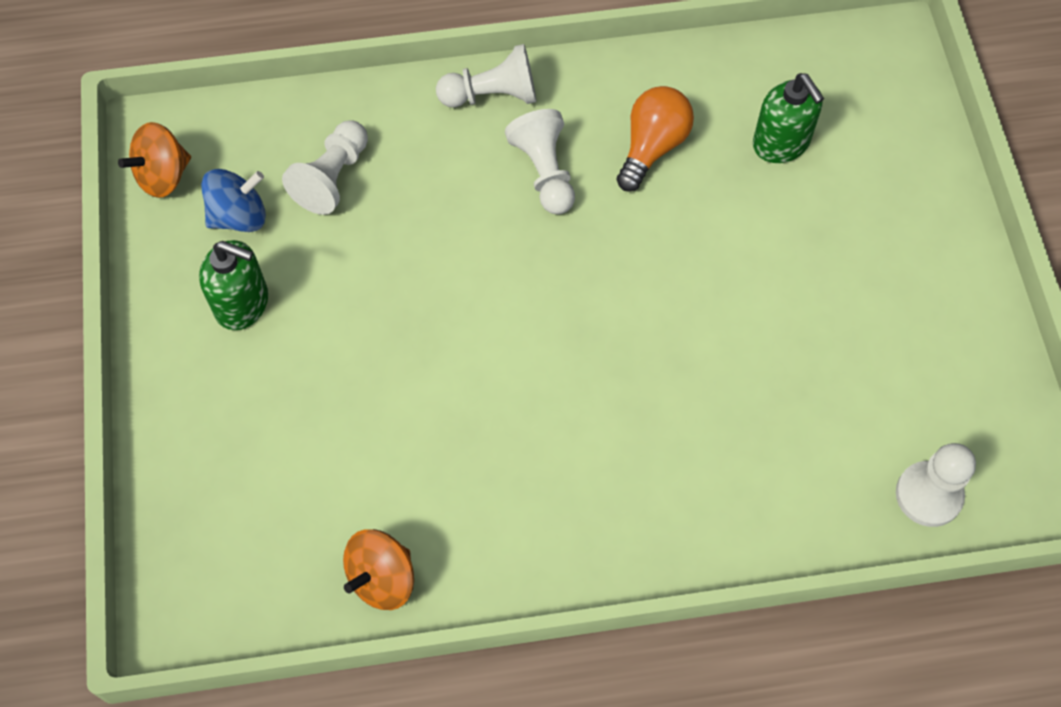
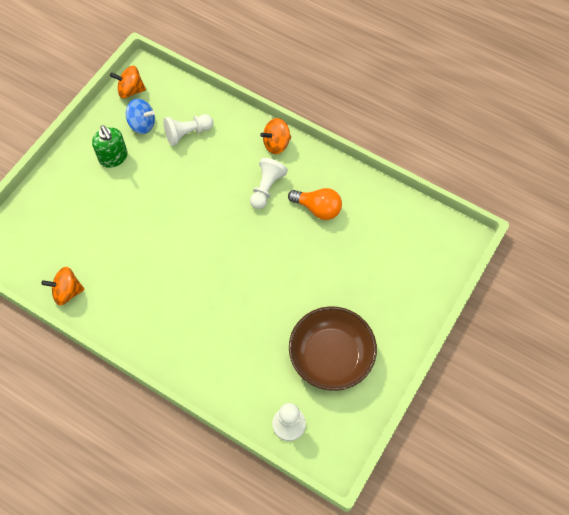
camera: 40 degrees right, 0 degrees up
white pawn [436,44,536,107] -> orange spinning top [260,118,291,154]
orange light bulb [617,86,694,192] -> orange light bulb turned 45 degrees clockwise [288,188,342,220]
green soap dispenser [753,73,824,163] -> none
none -> brown bowl [289,306,377,391]

